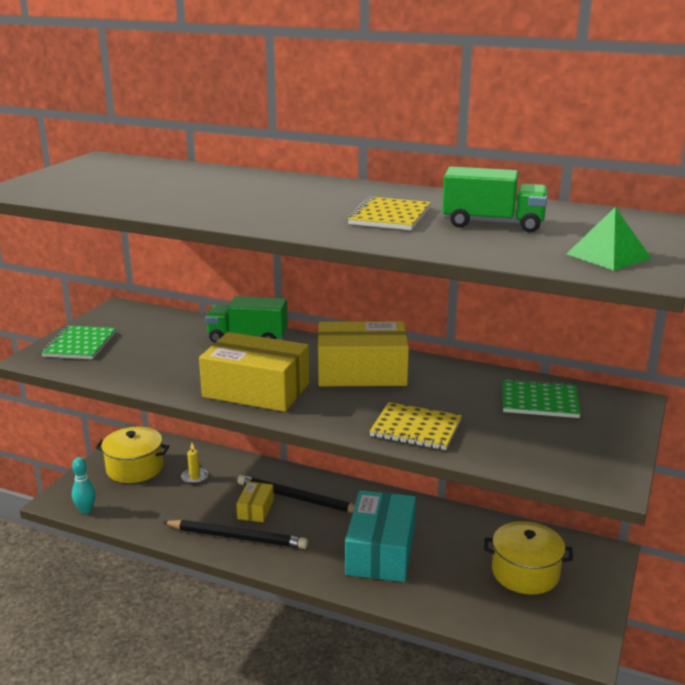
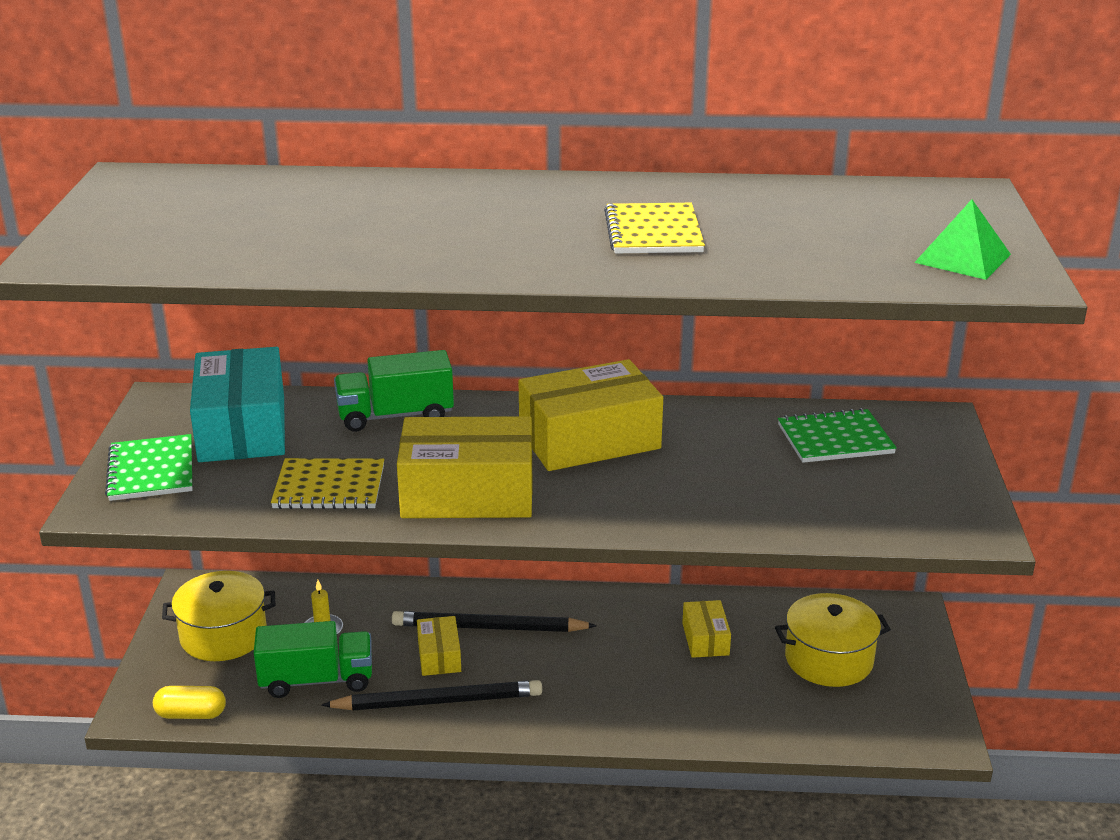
camera: 20 degrees left, 5 degrees up
turquoise bowling pin [72,457,96,514] -> yellow capsule [153,686,226,719]
turquoise box [345,490,416,582] -> turquoise box moved to [190,347,285,462]
yellow notebook [369,402,462,450] -> yellow notebook moved to [271,458,384,509]
green truck [442,166,548,232] -> green truck moved to [254,621,372,698]
none -> yellow box [682,600,731,658]

